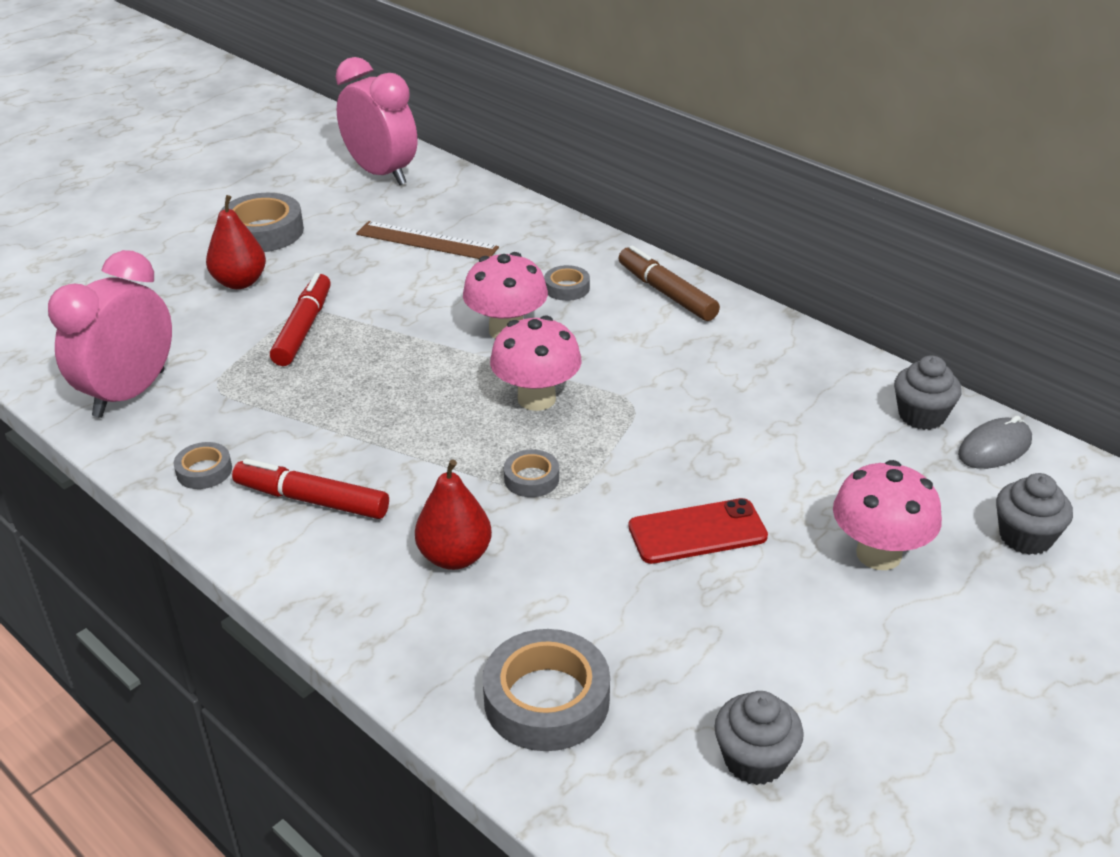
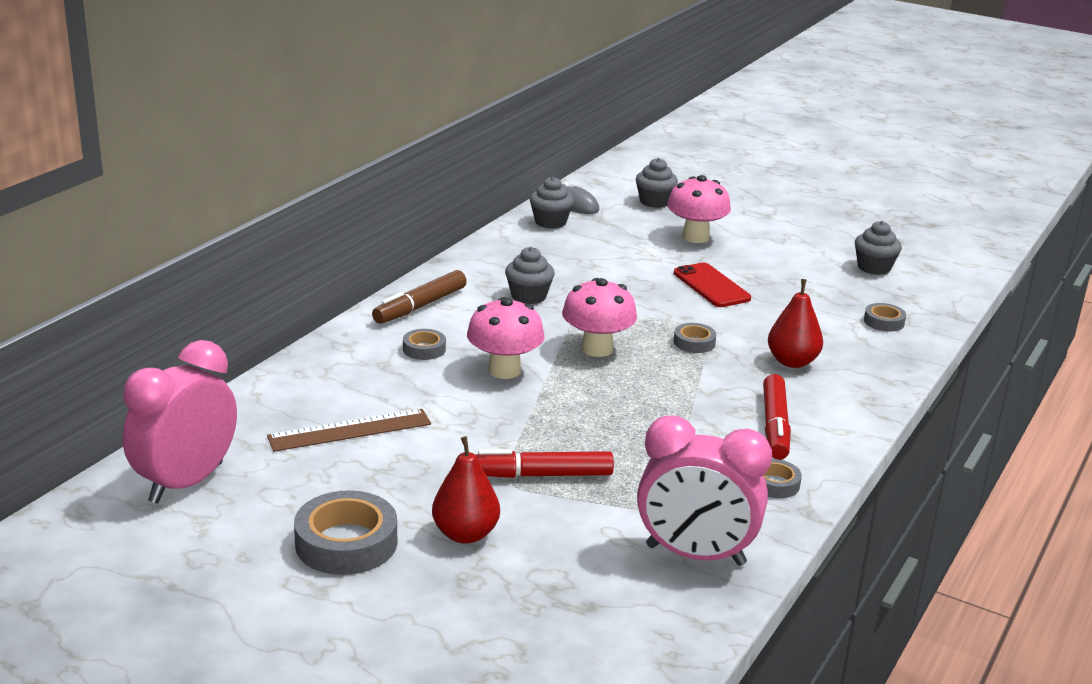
camera: 105 degrees left, 10 degrees down
brown ruler [356,221,499,259] -> brown ruler turned 60 degrees clockwise [267,409,431,452]
grey tape [483,629,610,751] -> grey tape [864,303,906,332], size x0.53
none -> grey cupcake [505,247,555,304]

